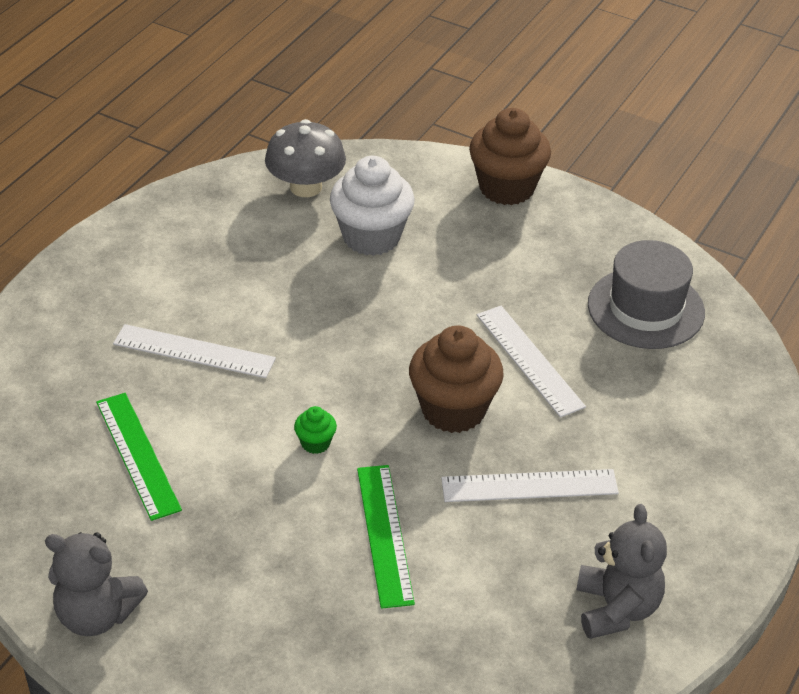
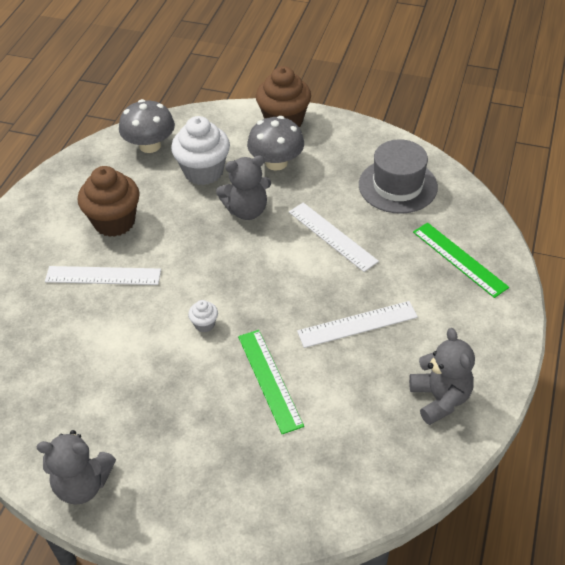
camera: 10 degrees left, 5 degrees up
green ruler [96,393,182,521] -> green ruler moved to [413,223,509,298]
green cupcake [294,406,337,454] -> white cupcake [188,300,218,332]
brown cupcake [409,325,504,433] -> brown cupcake moved to [78,166,140,237]
none -> grey teddy bear [216,156,271,220]
none -> grey mushroom [247,116,304,171]

